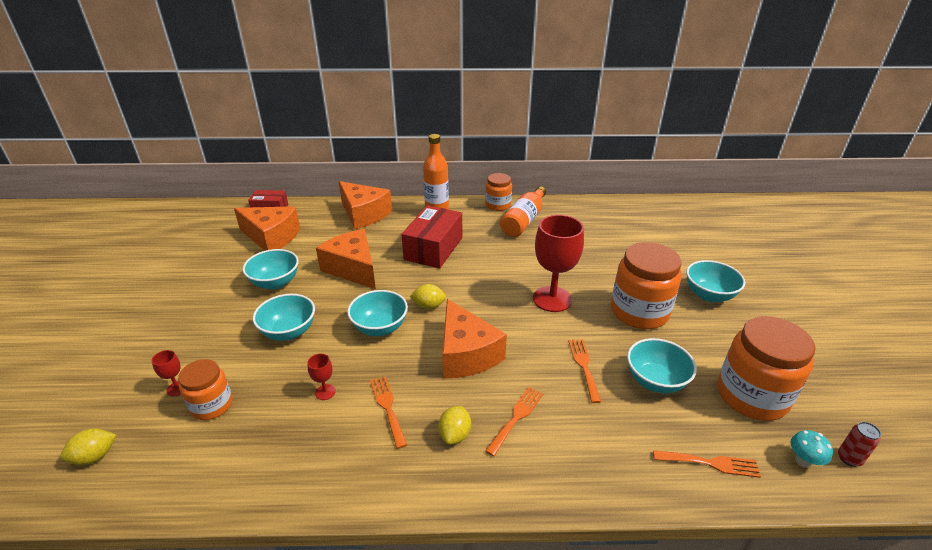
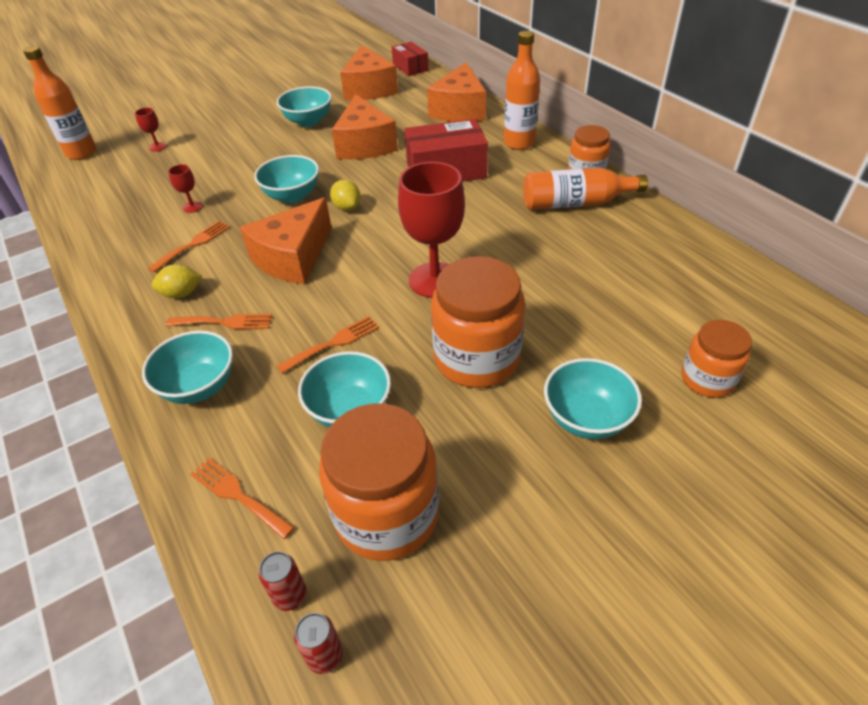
camera: 60 degrees right, 10 degrees up
yellow lemon [60,428,116,465] -> orange bottle [23,46,96,160]
orange jar [178,359,233,420] -> orange jar moved to [681,320,752,398]
turquoise bowl [253,294,315,341] -> turquoise bowl moved to [142,331,233,404]
orange cheese [316,229,376,289] -> orange cheese turned 150 degrees clockwise [332,94,398,160]
orange fork [653,450,761,478] -> orange fork turned 150 degrees clockwise [190,458,295,539]
turquoise mushroom [790,430,833,468] -> red can [259,552,307,611]

